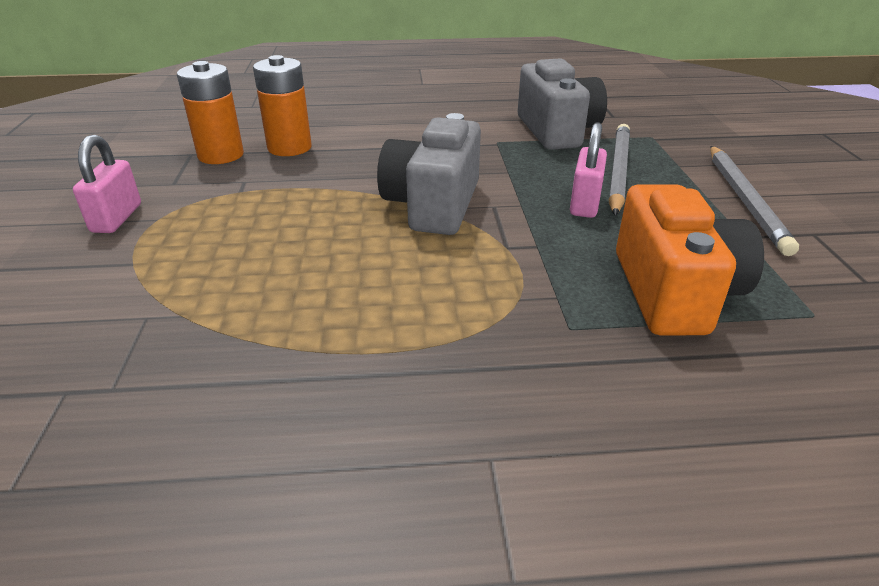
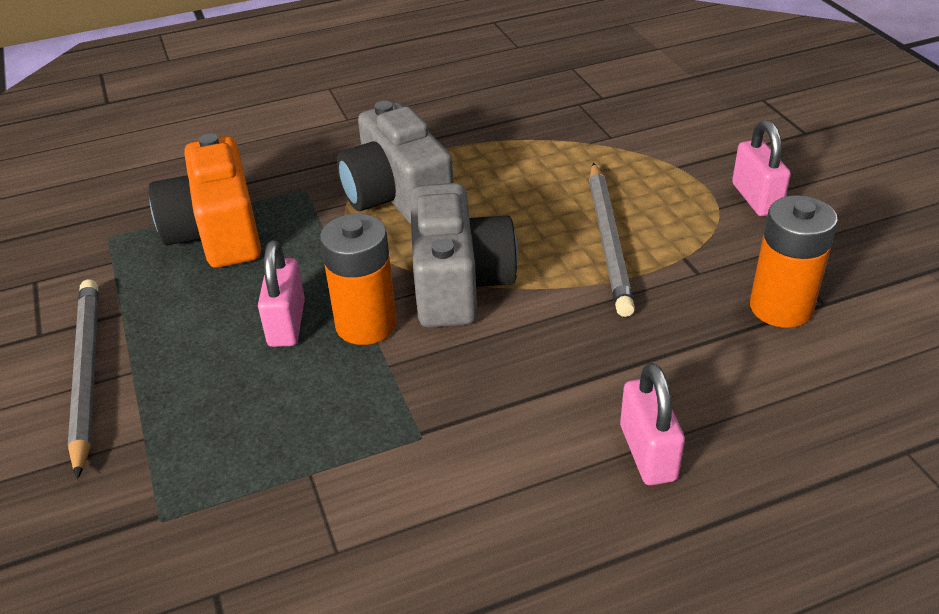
camera: 165 degrees right, 5 degrees up
orange battery [253,55,312,156] -> orange battery moved to [320,214,397,345]
grey camera [518,58,607,150] -> grey camera moved to [337,101,454,224]
grey pencil [609,124,630,216] -> grey pencil moved to [589,163,635,317]
none -> pink padlock [620,363,685,485]

